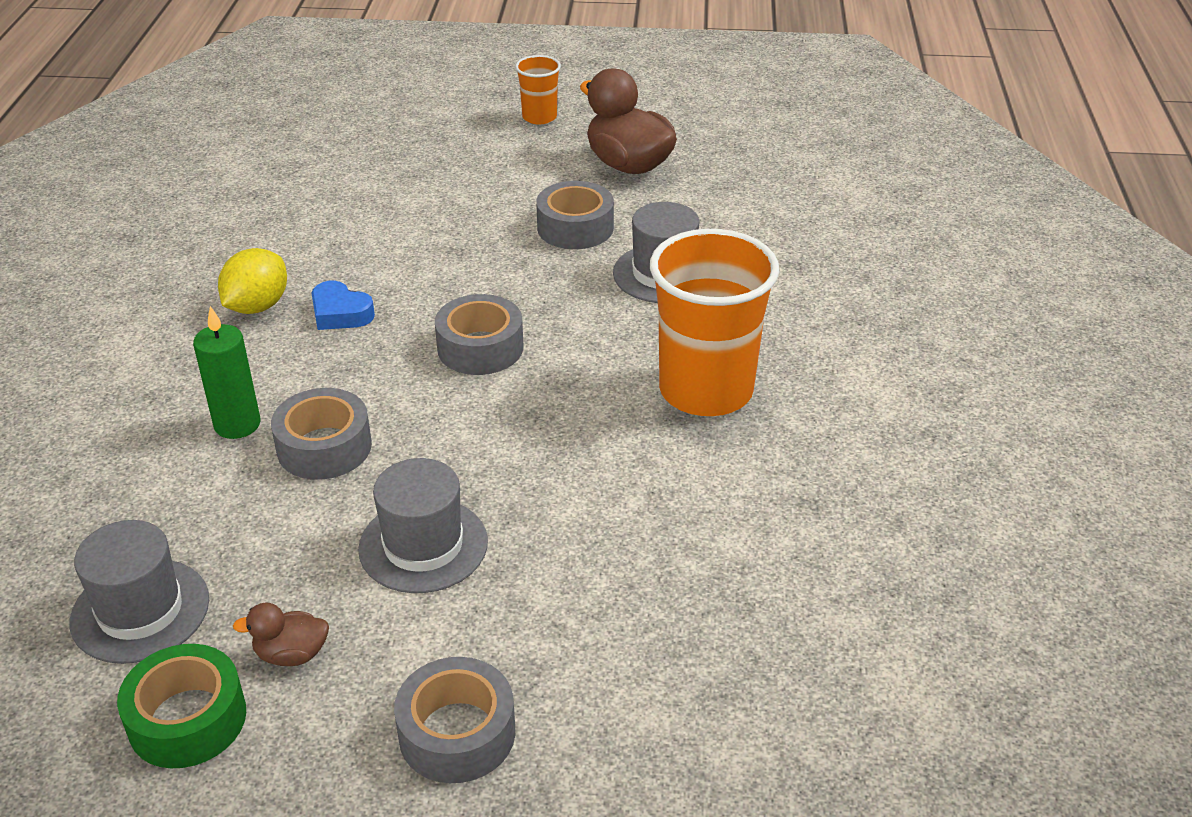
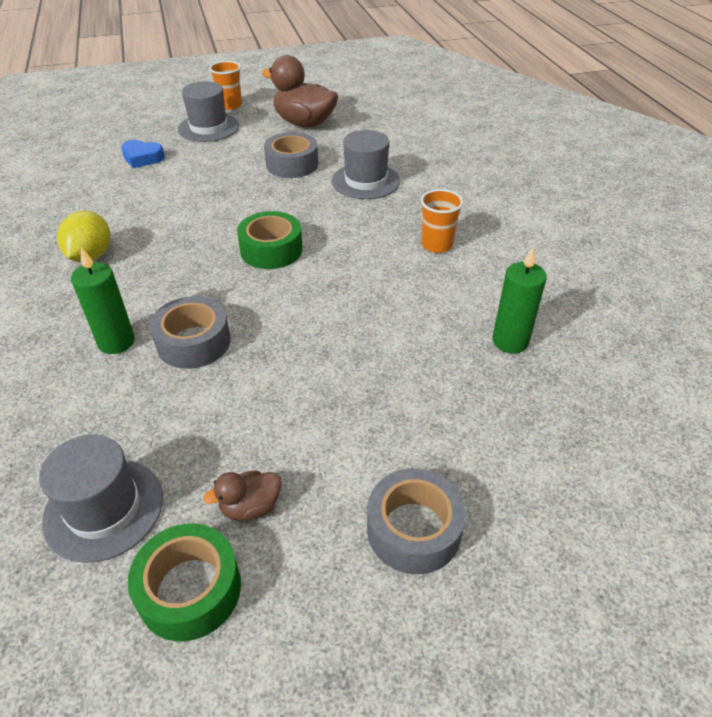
camera: 20 degrees left, 5 degrees up
blue heart [311,281,375,330] -> blue heart moved to [121,140,165,168]
grey hat [358,458,488,593] -> grey hat moved to [178,81,239,142]
grey tape [435,294,523,375] -> green tape [237,211,303,269]
orange cup [650,229,779,416] -> orange cup [421,189,463,253], size x0.49
none -> green candle [492,247,547,354]

